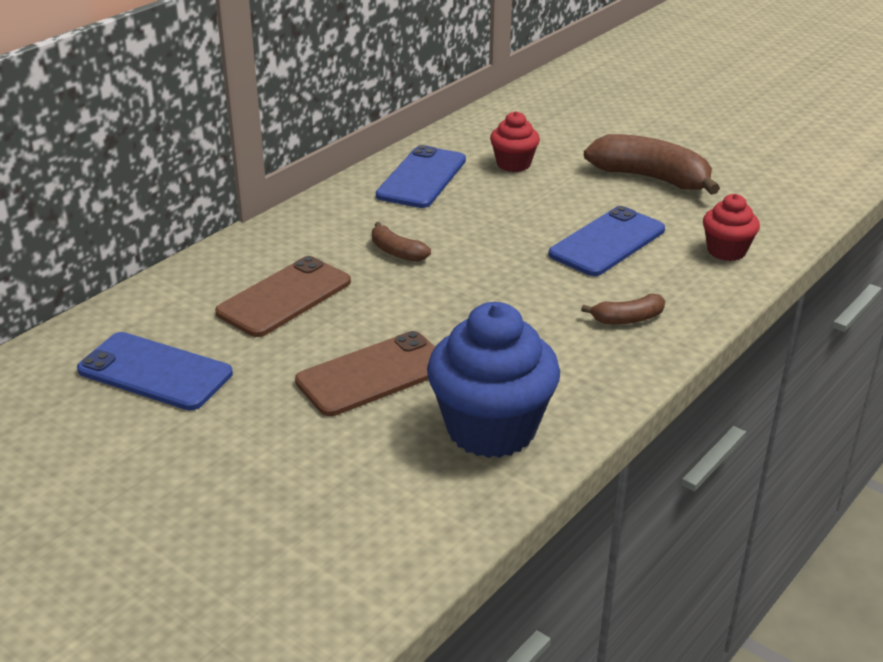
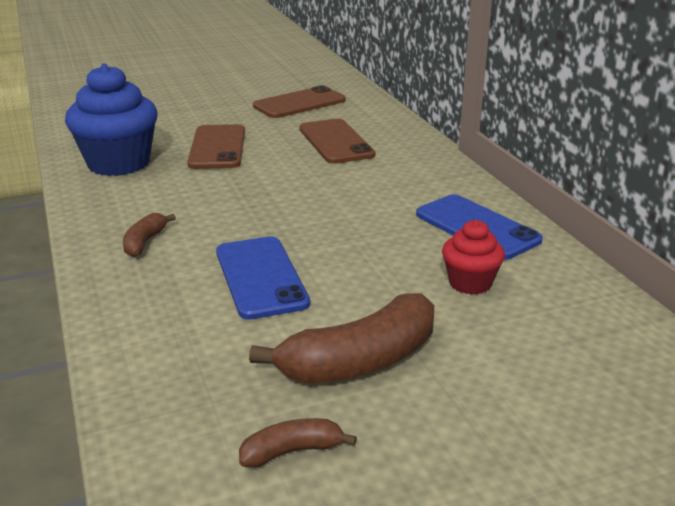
camera: 120 degrees right, 5 degrees down
blue phone [77,332,233,410] -> brown phone [253,85,346,118]
brown banana [372,222,431,262] -> brown banana moved to [239,418,357,468]
red cupcake [703,194,760,261] -> none

